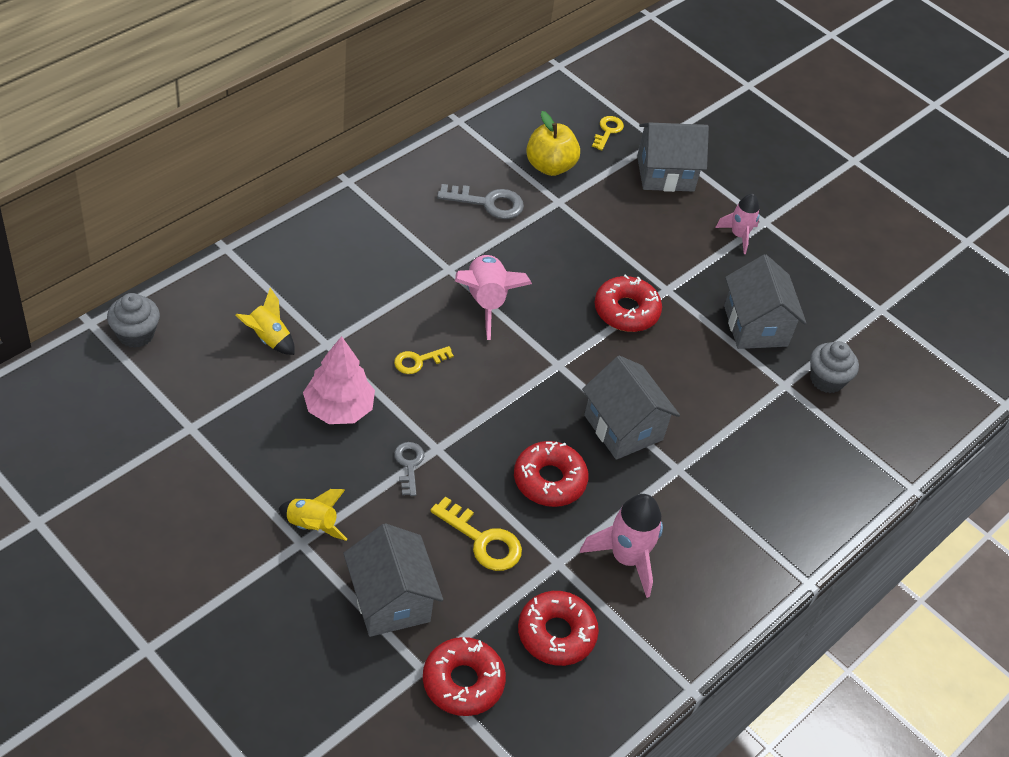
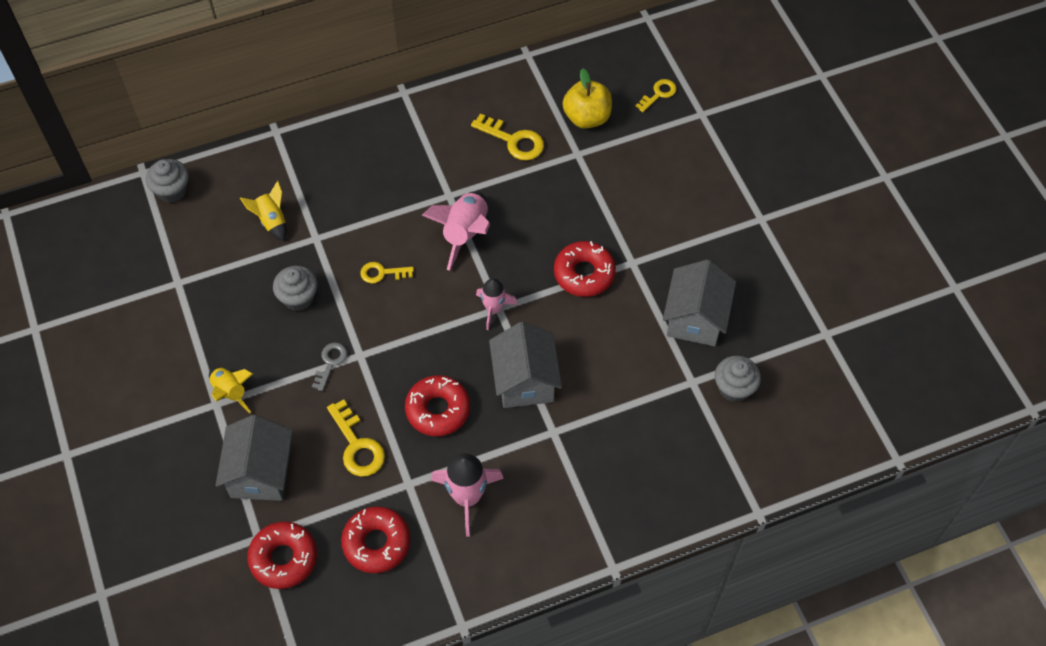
camera: 30 degrees right, 10 degrees up
pink tree [303,336,375,424] -> grey cupcake [273,266,318,311]
grey key [437,184,524,219] -> yellow key [471,113,544,161]
grey house [637,123,709,192] -> none
pink rocket [715,194,760,254] -> pink rocket moved to [476,278,518,330]

